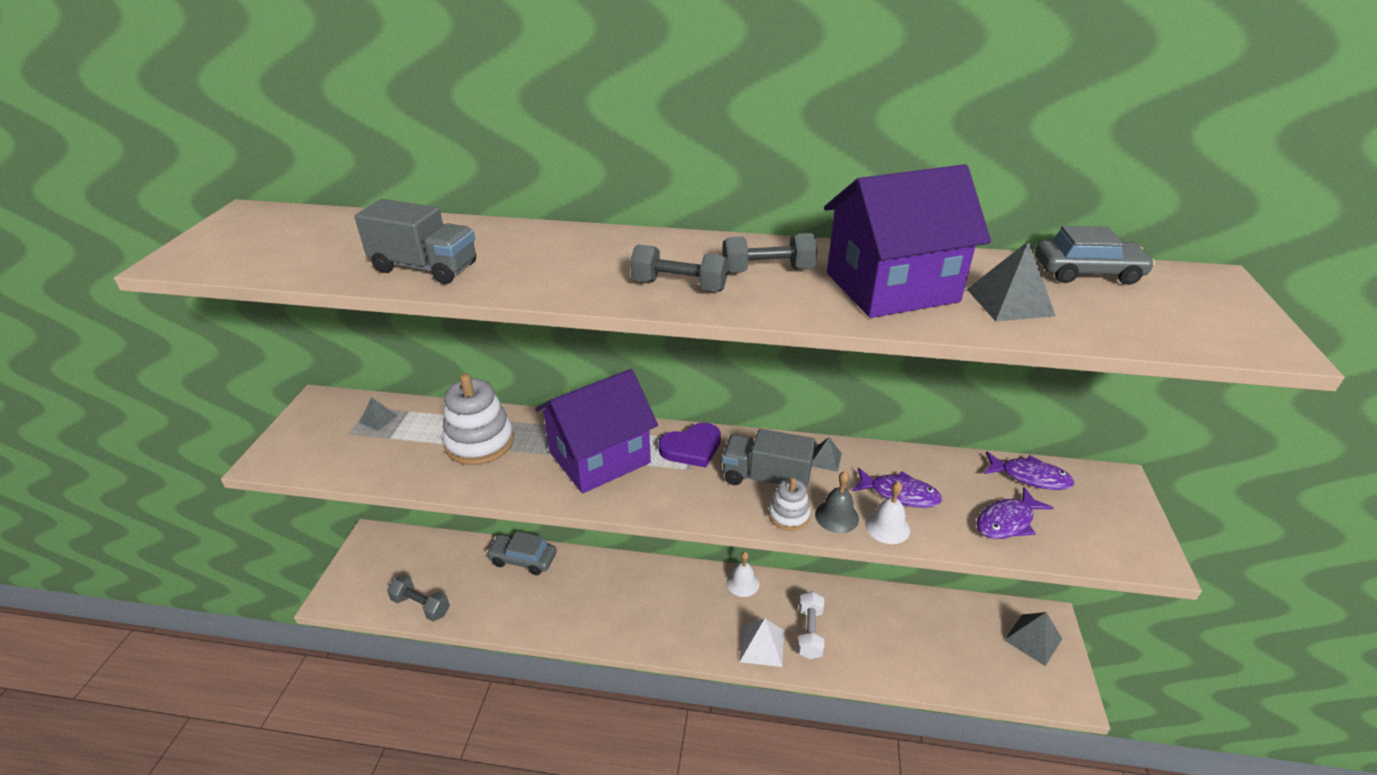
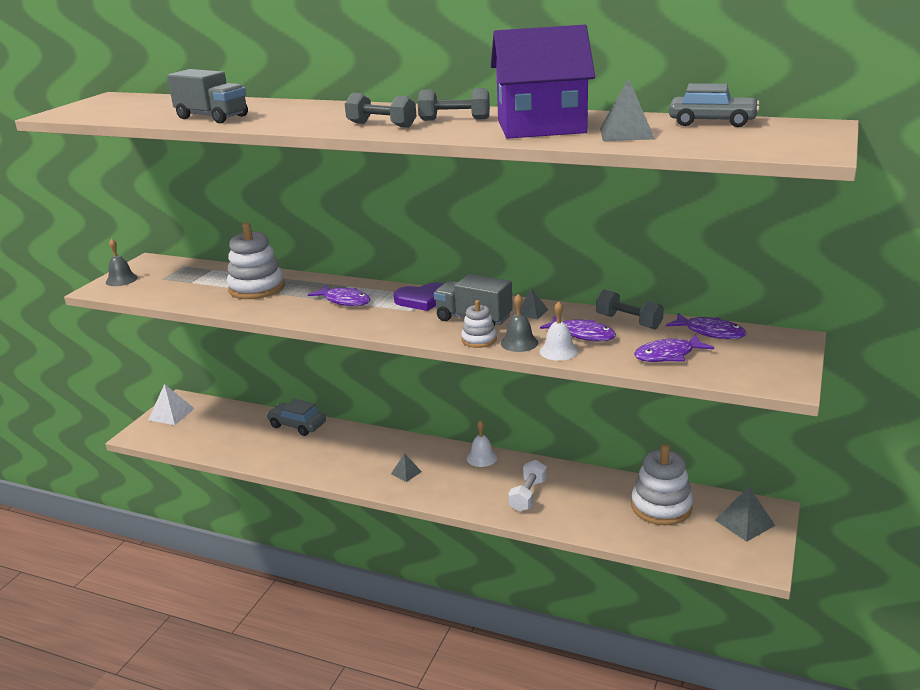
camera: 15 degrees right, 10 degrees down
grey pyramid [359,397,398,431] -> grey pyramid moved to [391,453,422,482]
grey dumbbell [387,575,450,621] -> grey dumbbell moved to [596,289,664,329]
purple house [535,369,658,494] -> purple fish [308,285,370,306]
white pyramid [739,618,784,667] -> white pyramid moved to [148,384,195,425]
none -> grey bell [106,239,138,286]
none -> white stacking toy [631,444,693,525]

